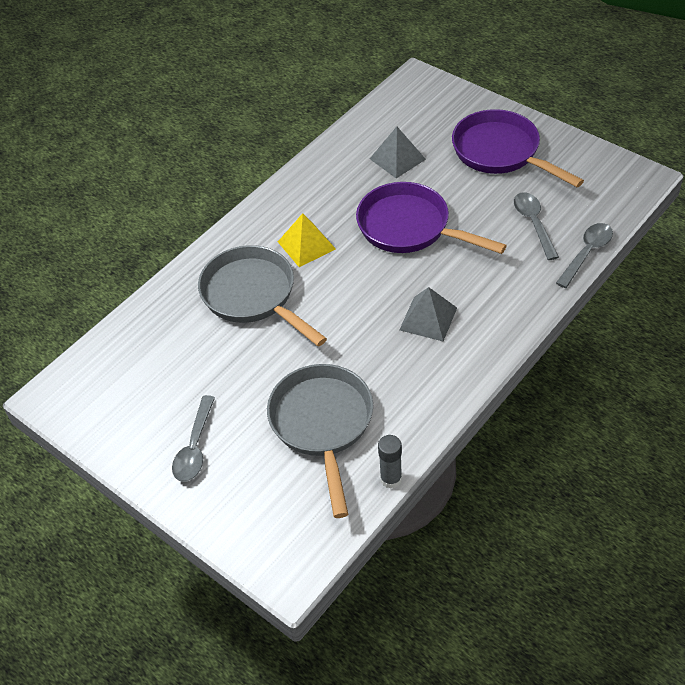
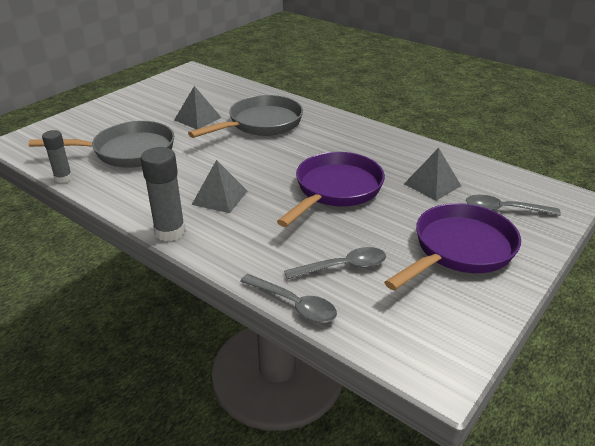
camera: 85 degrees right, 15 degrees down
grey spoon [172,395,215,482] -> grey spoon moved to [466,195,561,216]
yellow pyramid [278,213,336,267] -> none
none -> grey glue stick [141,147,185,241]
none -> grey pyramid [174,86,222,129]

